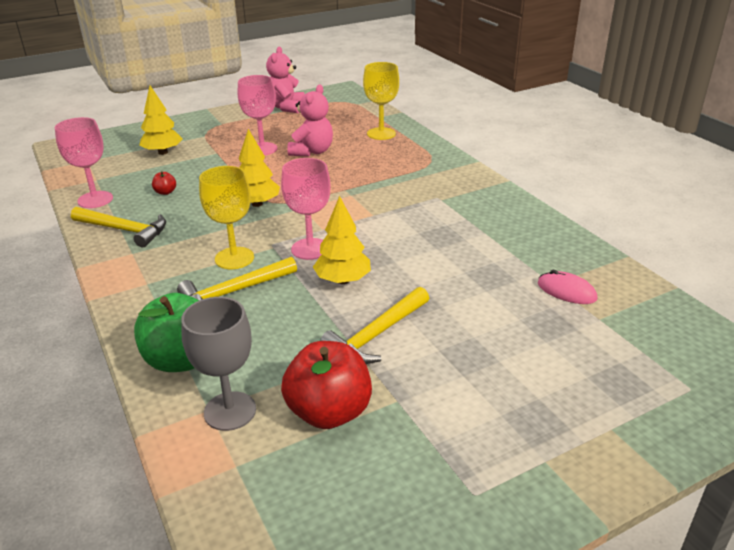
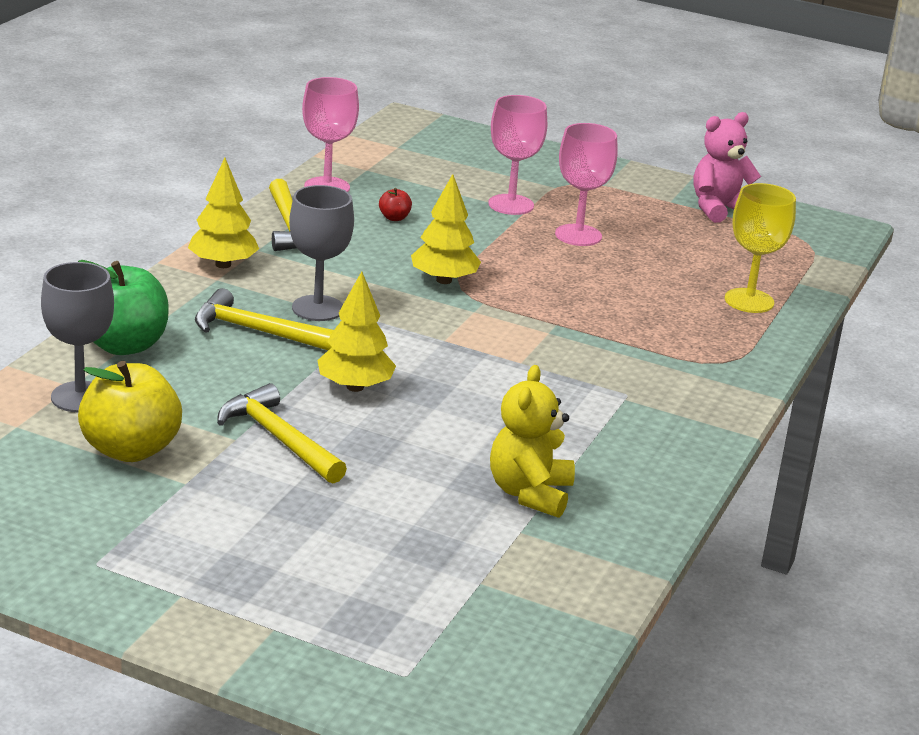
camera: 50 degrees right, 5 degrees down
yellow tree [139,85,183,155] -> yellow tree moved to [188,158,259,268]
yellow goblet [199,166,254,269] -> grey goblet [289,185,354,321]
pink goblet [281,158,330,260] -> pink goblet moved to [488,95,547,215]
red apple [281,341,372,429] -> yellow apple [78,361,182,462]
pink teddy bear [287,85,333,157] -> none
yellow hammer [320,287,429,364] -> yellow hammer turned 45 degrees clockwise [217,383,347,483]
pink mouse [538,270,598,304] -> none
none -> yellow teddy bear [490,365,575,518]

